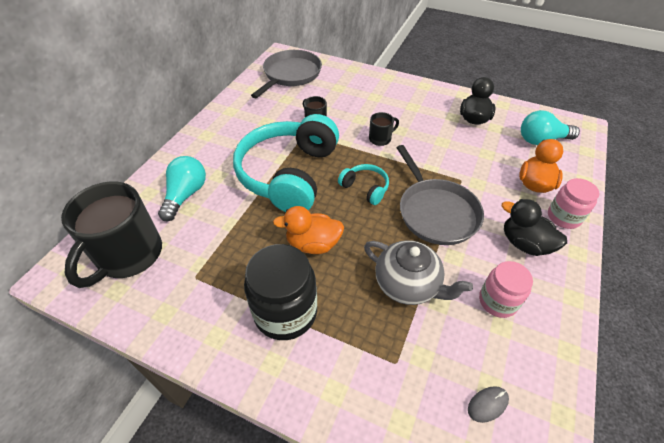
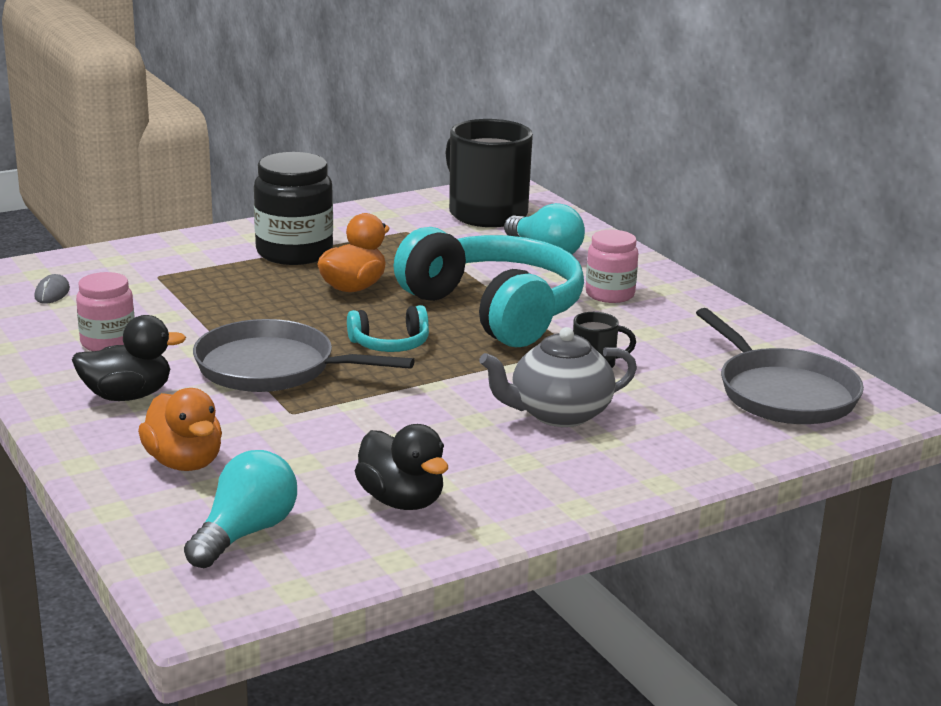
camera: 125 degrees right, 25 degrees down
grey teapot [364,240,473,305] -> grey teapot moved to [479,327,637,427]
black mug [369,112,399,146] -> none
pink jar [548,178,599,229] -> pink jar moved to [586,230,638,303]

